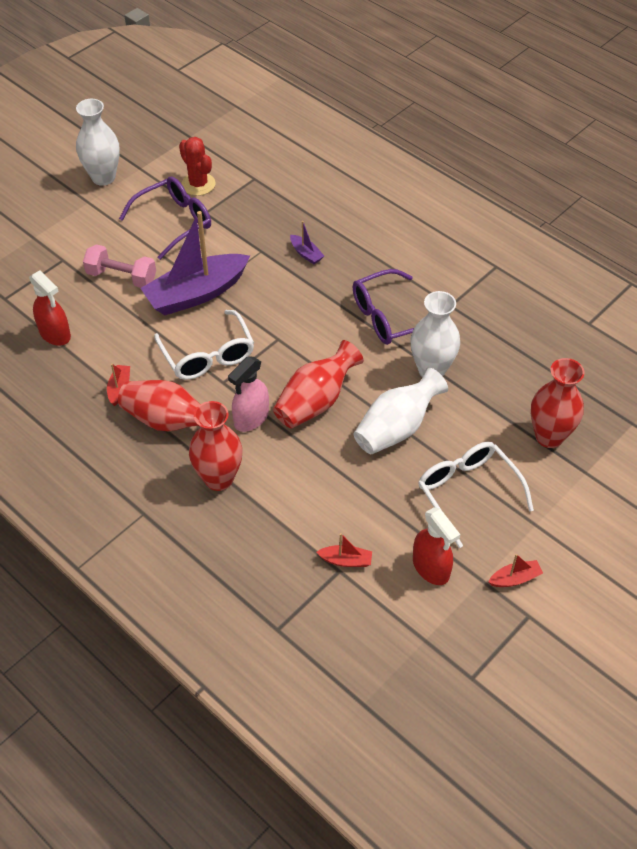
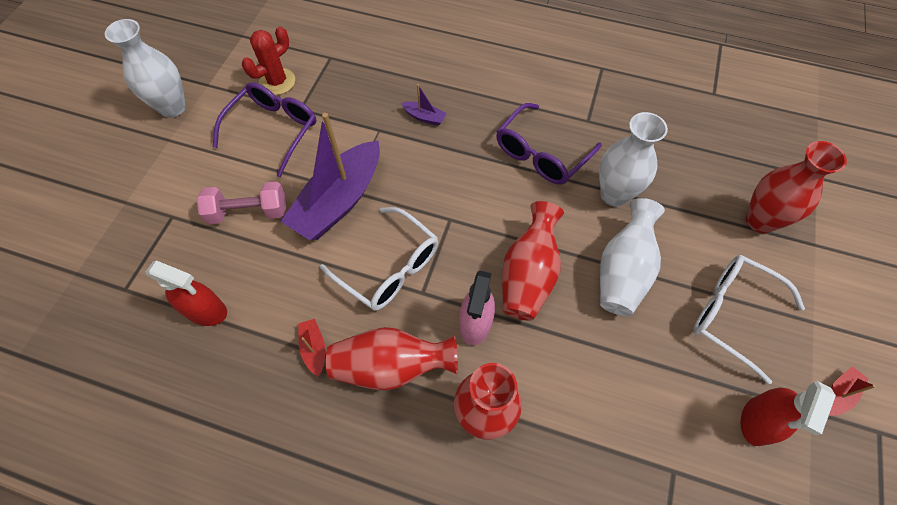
camera: 25 degrees left, 10 degrees up
red cactus [179,137,216,196] -> red cactus turned 75 degrees counterclockwise [242,26,295,95]
red boat [316,533,372,567] -> none
red spray bottle [413,507,460,585] -> red spray bottle turned 90 degrees clockwise [740,381,836,446]

